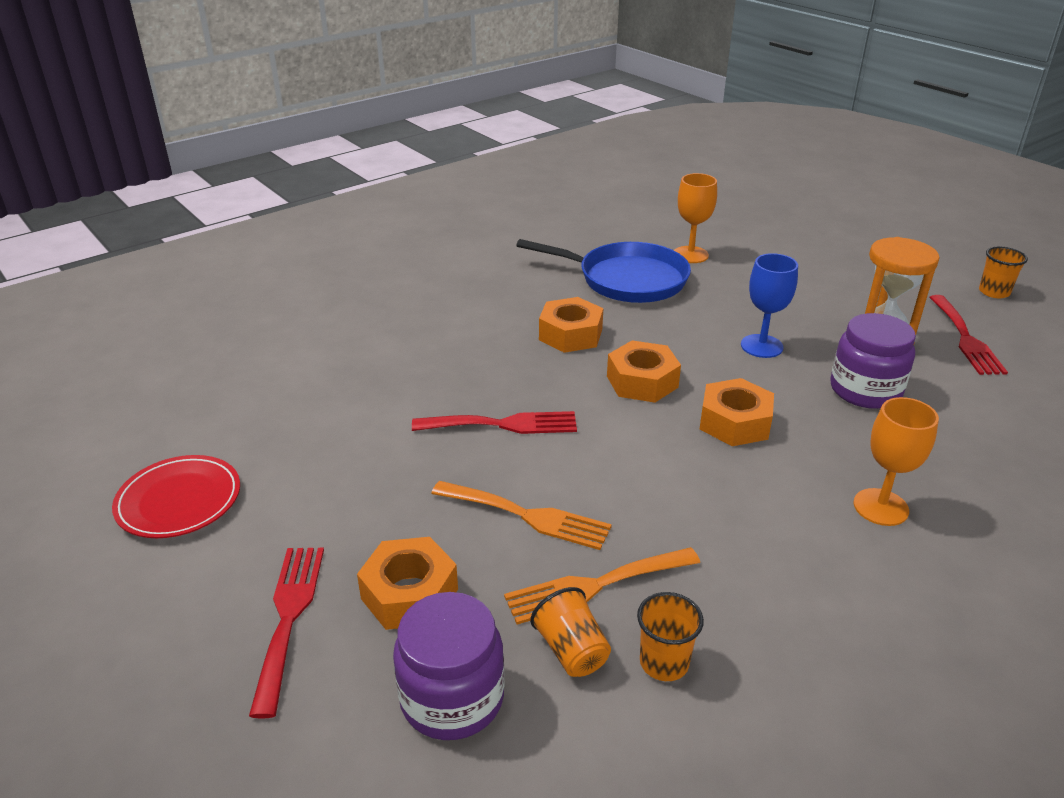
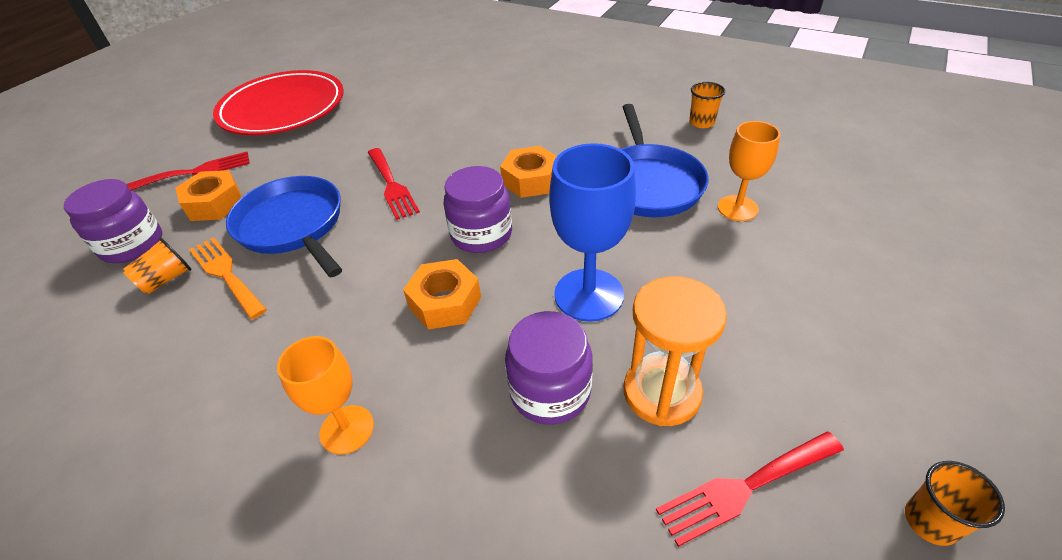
camera: 70 degrees right, 10 degrees up
red plate [112,455,240,538] -> red plate [213,70,344,135], size x1.85
orange fork [431,481,612,550] -> blue pan [226,176,342,277]
orange nut [607,340,681,403] -> purple jar [443,166,512,253]
orange cup [637,592,704,681] -> orange cup moved to [689,82,725,128]
blue goblet [741,253,798,358] -> blue goblet [549,143,636,322], size x1.55

